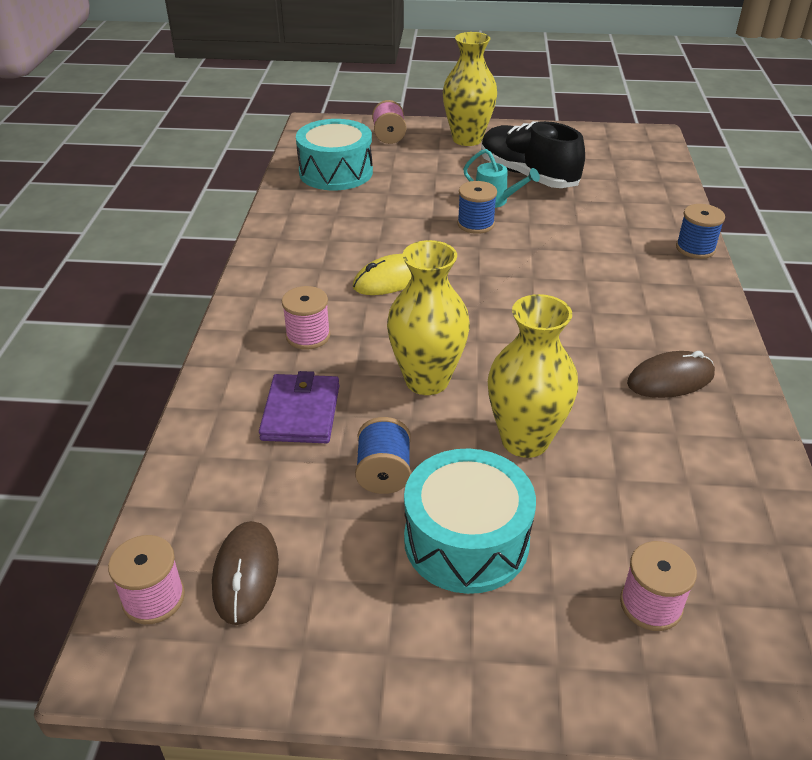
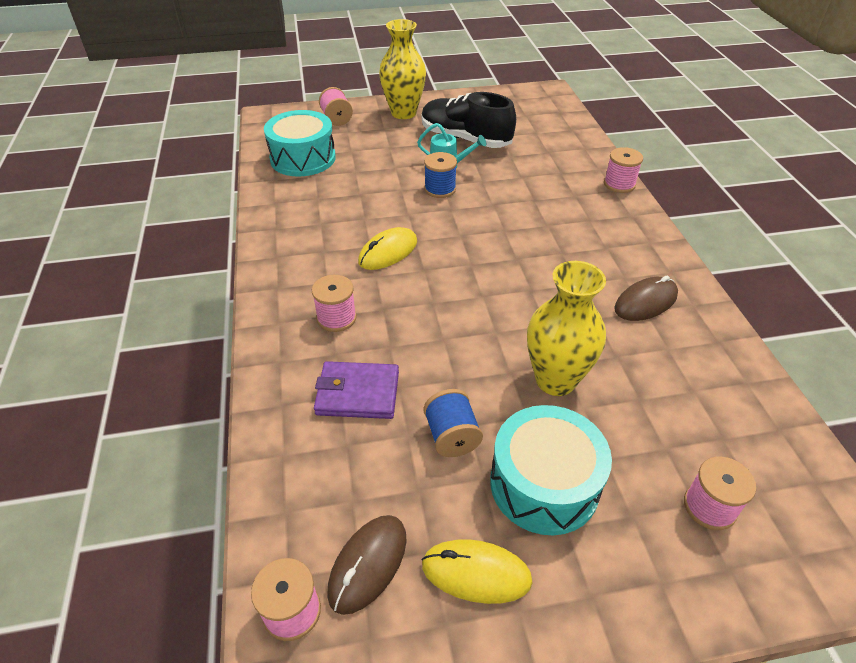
camera: 15 degrees left, 5 degrees up
brown mouse [212,521,279,625] -> brown mouse turned 45 degrees clockwise [327,515,407,615]
purple wallet [259,371,340,443] -> purple wallet turned 75 degrees counterclockwise [314,361,399,419]
yellow vase [387,240,470,395] -> none
blue spool [676,204,725,259] -> pink spool [604,147,643,193]
none -> yellow mouse [422,539,533,604]

